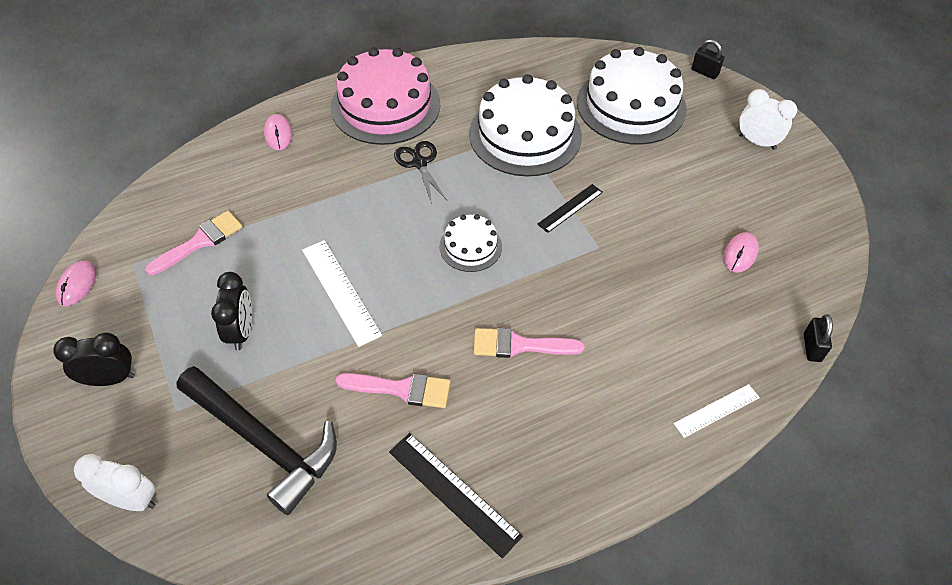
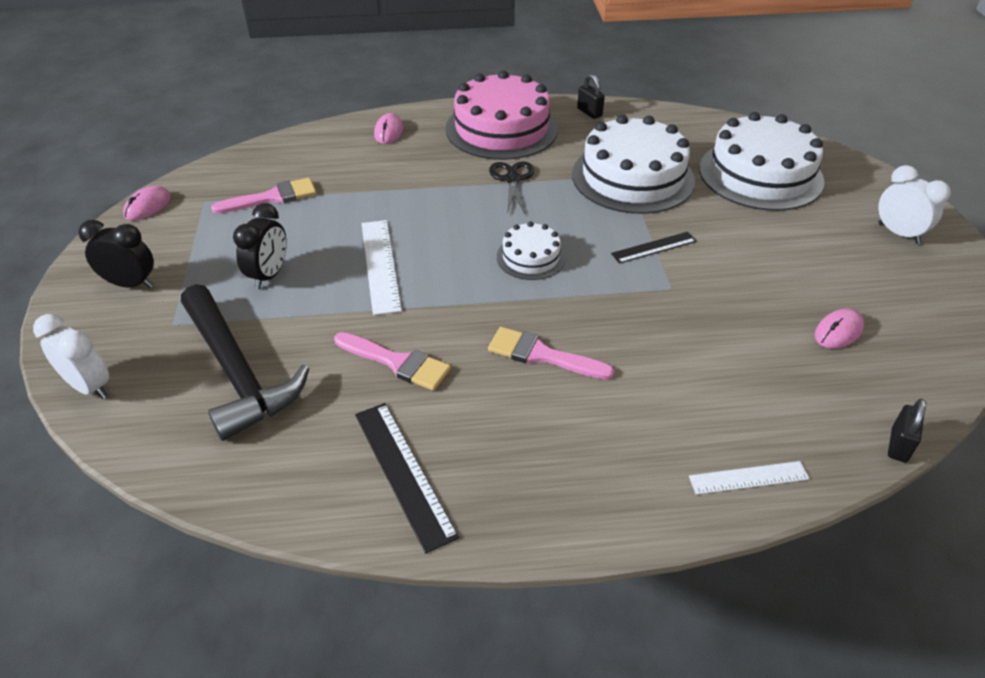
camera: 20 degrees right, 10 degrees down
black padlock [692,39,724,79] -> black padlock moved to [577,74,605,119]

